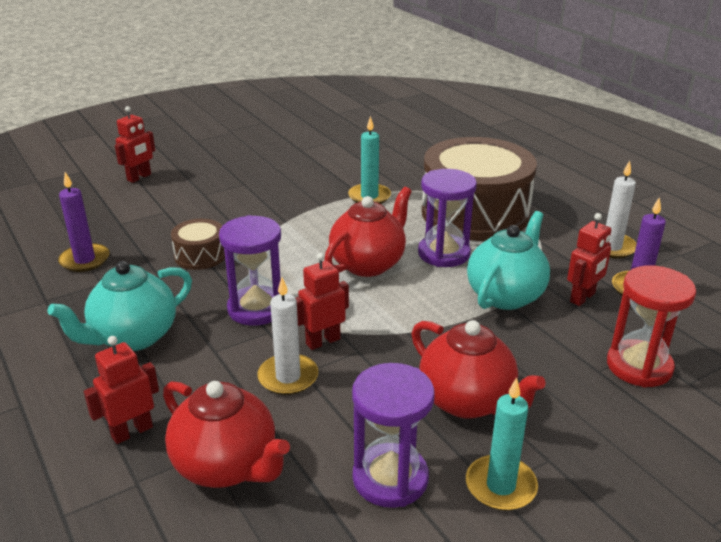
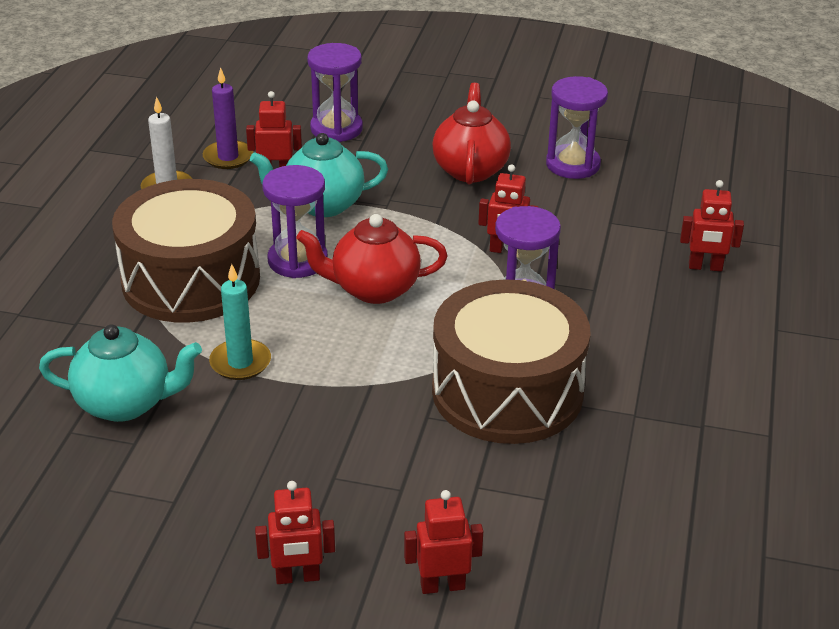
camera: 135 degrees left, 5 degrees up
turquoise teapot [47,261,192,351] -> turquoise teapot moved to [39,324,202,422]
purple candle [58,172,110,272] -> none
red teapot [163,381,290,488] -> none
brown drum [171,219,225,270] -> brown drum [432,279,591,444], size x2.29
white candle [257,277,318,395] -> none
turquoise candle [466,377,538,511] -> none
red hourglass [607,265,696,387] -> purple hourglass [307,43,363,142]
none -> red robot [255,481,335,584]

